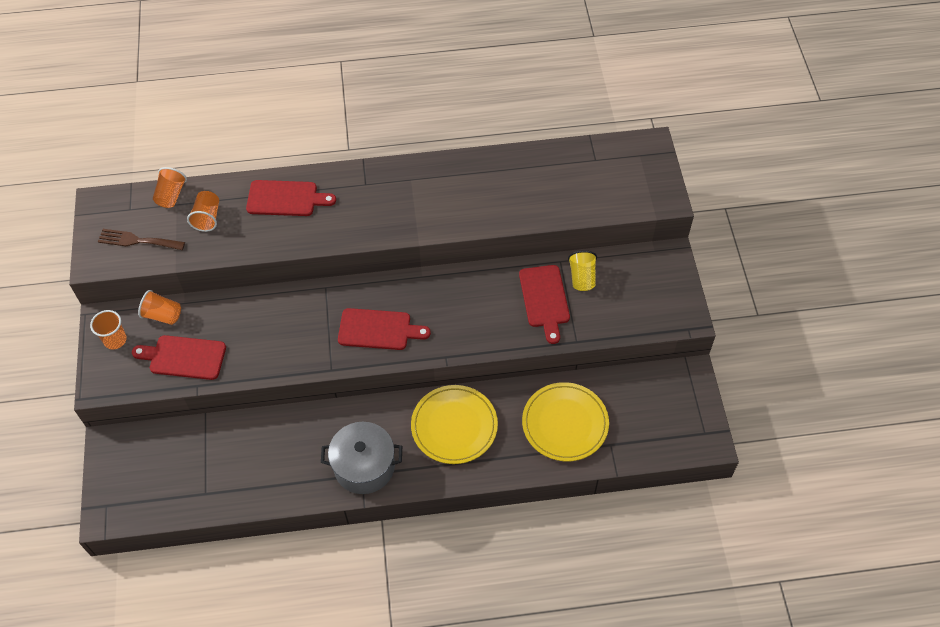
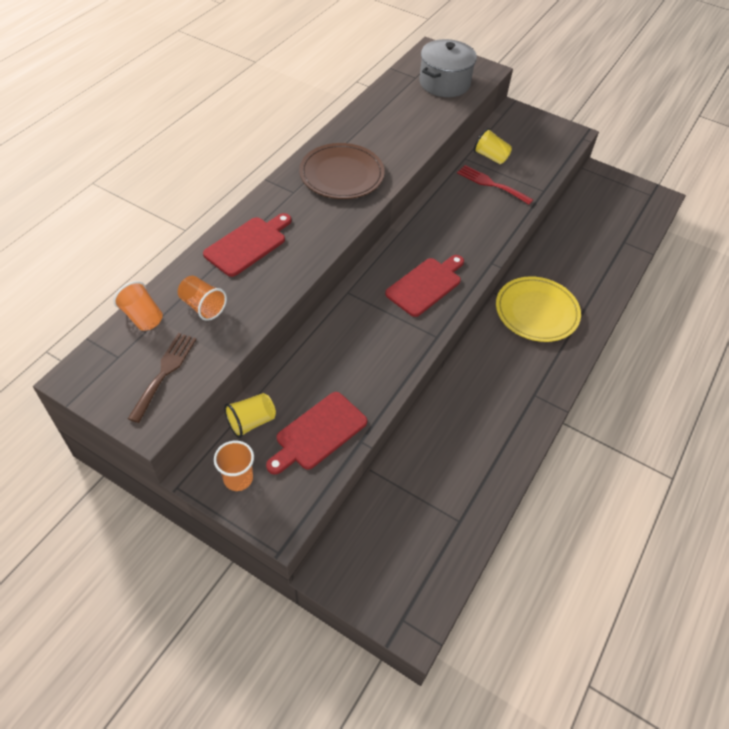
camera: 55 degrees left, 5 degrees down
brown fork [98,229,185,250] -> brown fork turned 150 degrees clockwise [128,333,197,423]
orange cup [138,290,181,325] -> yellow cup [224,393,276,438]
grey pot [321,422,402,494] -> grey pot moved to [419,39,477,97]
red cutting board [519,265,570,344] -> red fork [457,165,533,205]
yellow plate [522,382,609,461] -> none
none -> brown plate [299,143,385,199]

